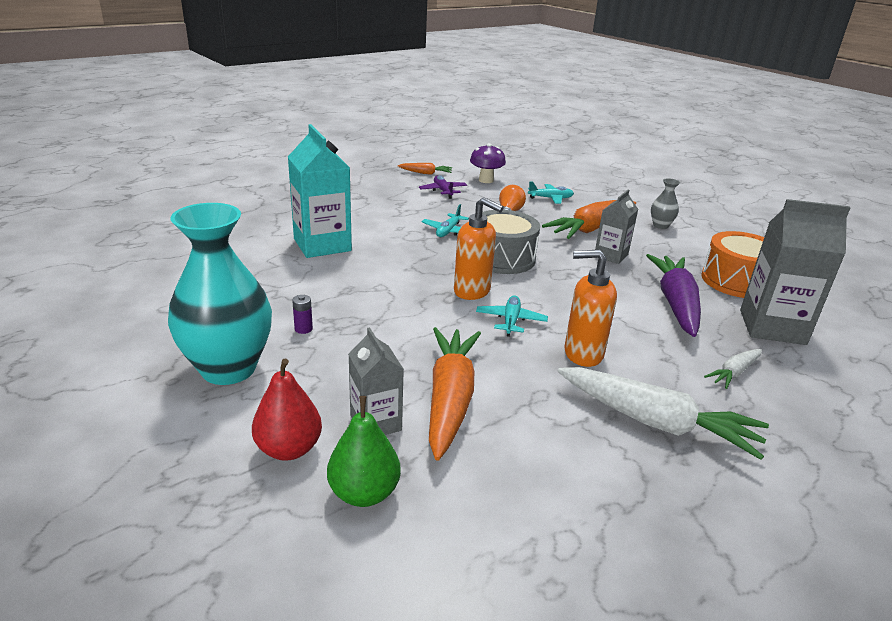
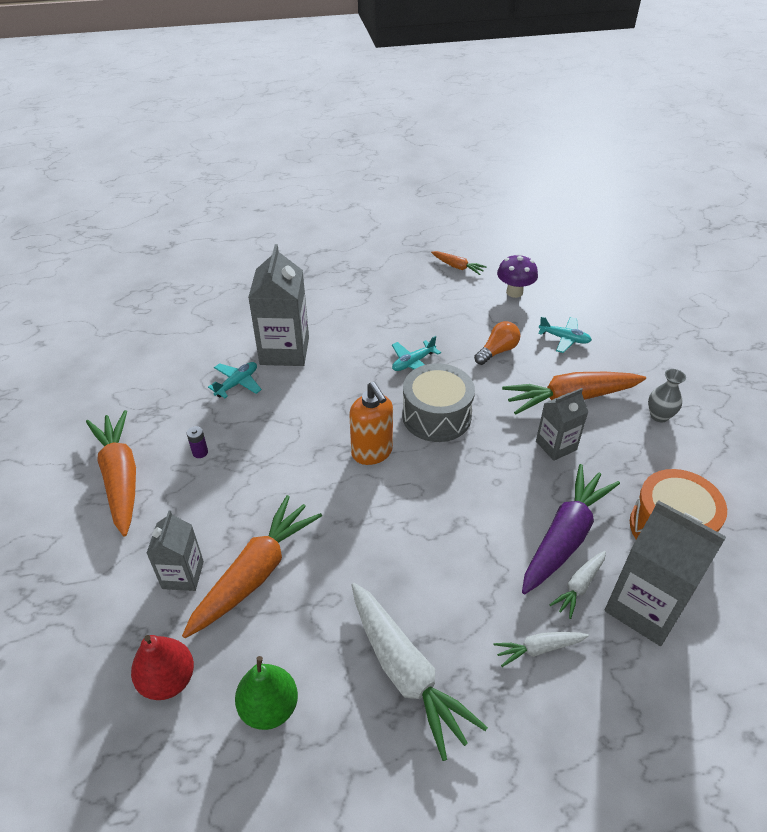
camera: 30 degrees right, 15 degrees up
turquoise vase [168,203,272,385] -> orange carrot [86,410,136,536]
red pear [252,359,322,461] -> red pear moved to [131,635,194,700]
turquoise carton [288,124,352,258] -> grey carton [248,244,309,366]
green pear [327,396,401,507] -> green pear moved to [235,656,298,730]
purple plane [419,175,467,199] -> none
turquoise plane [476,296,548,337] -> turquoise plane moved to [208,362,262,398]
orange soap dispenser [564,249,617,367] -> none
none -> white carrot [549,551,606,619]

